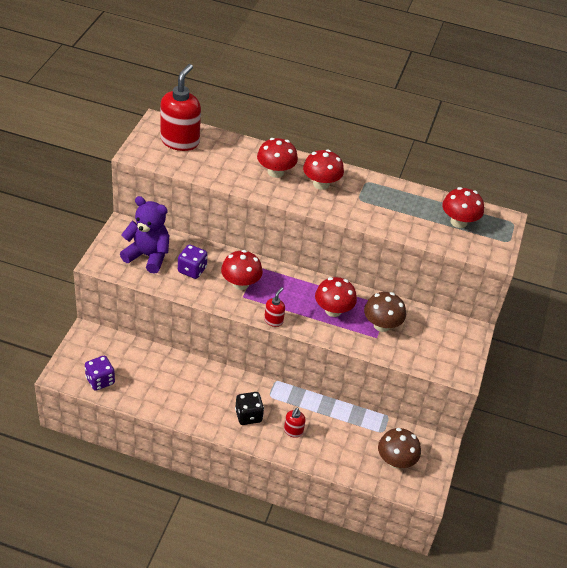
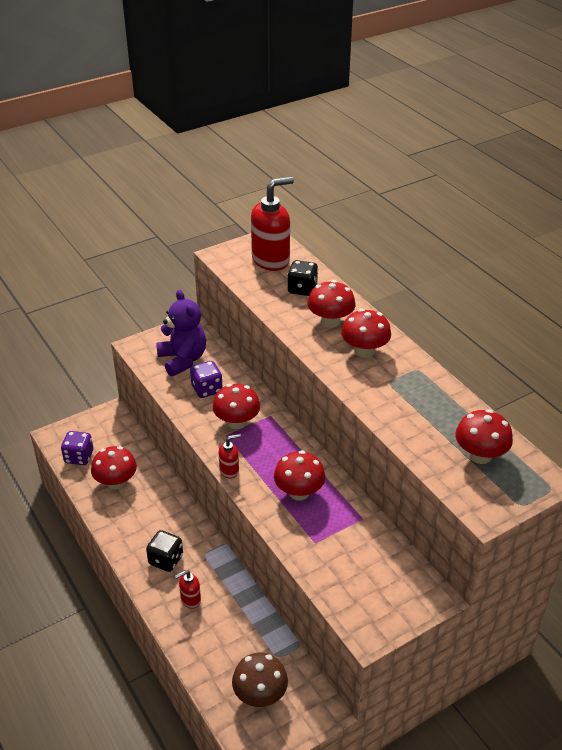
camera: 45 degrees right, 5 degrees down
brown mushroom [364,292,406,332] -> none
none -> red mushroom [91,446,137,489]
none -> black dice [287,260,318,296]

